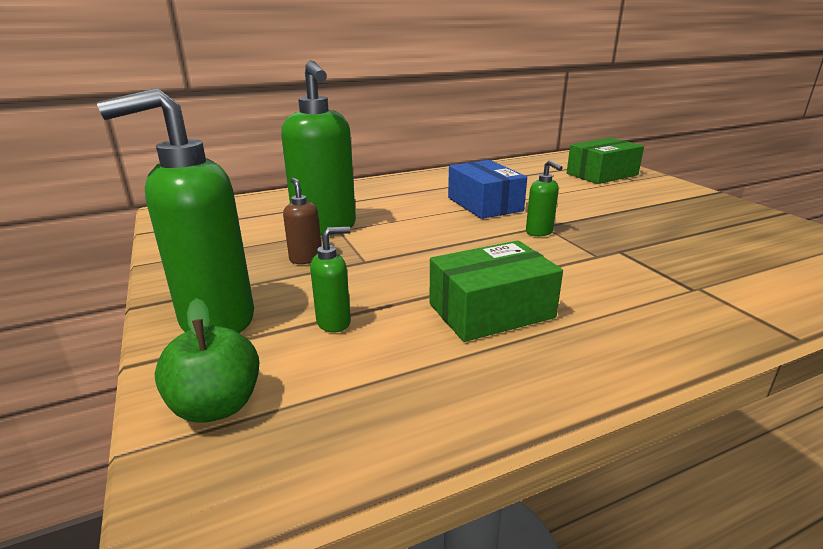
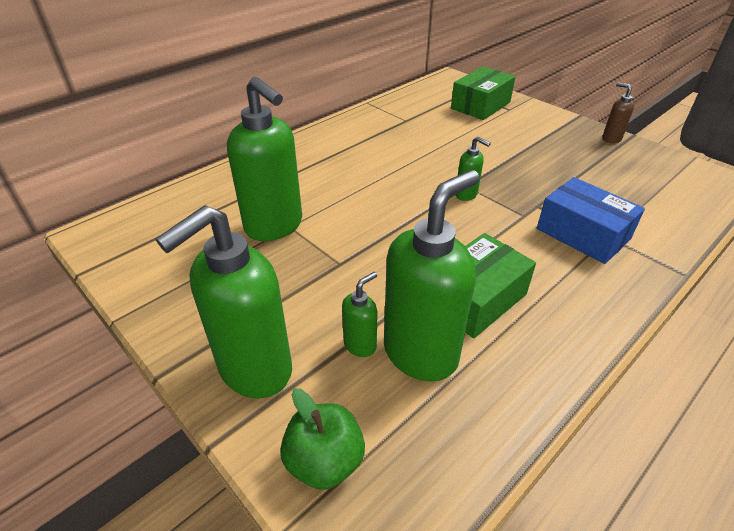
camera: 20 degrees left, 15 degrees up
brown soap dispenser [283,178,321,264] -> brown soap dispenser moved to [602,83,634,143]
blue box [448,160,527,219] -> blue box moved to [537,177,645,264]
none -> green soap dispenser [384,170,479,382]

